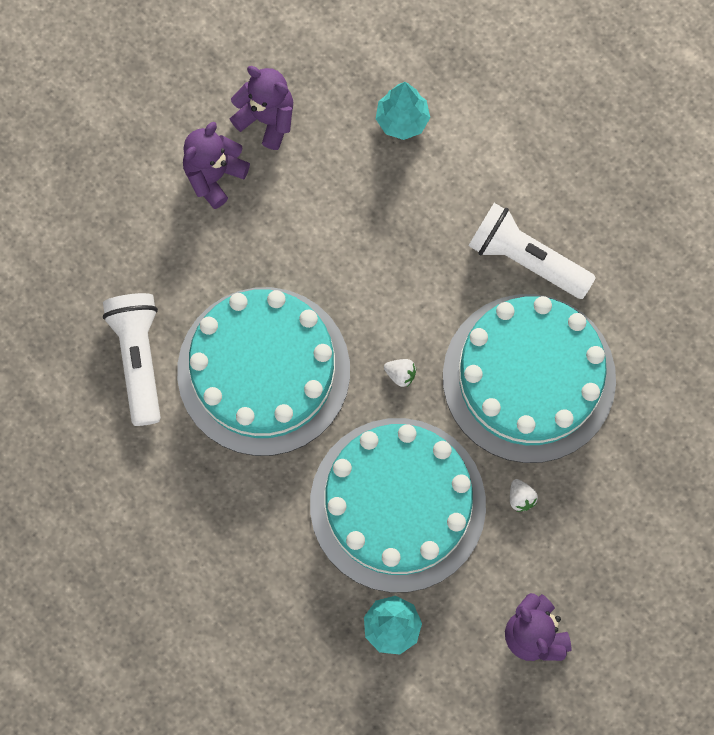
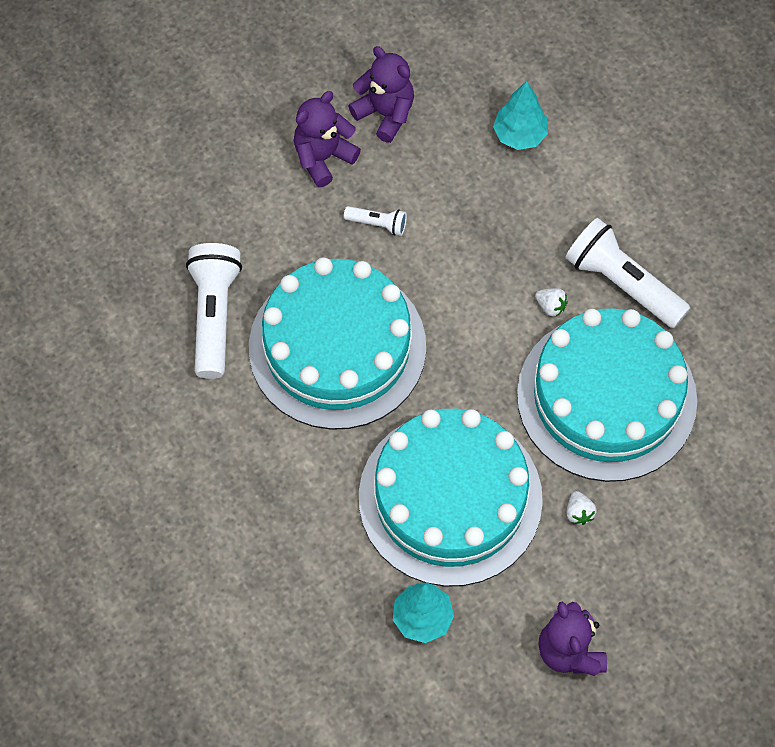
camera: 10 degrees right, 10 degrees down
white strawberry [384,359,416,387] -> white strawberry moved to [535,288,568,317]
none -> white flashlight [344,206,407,236]

